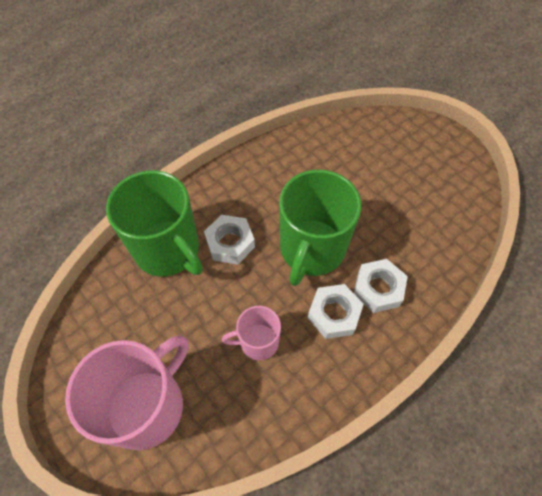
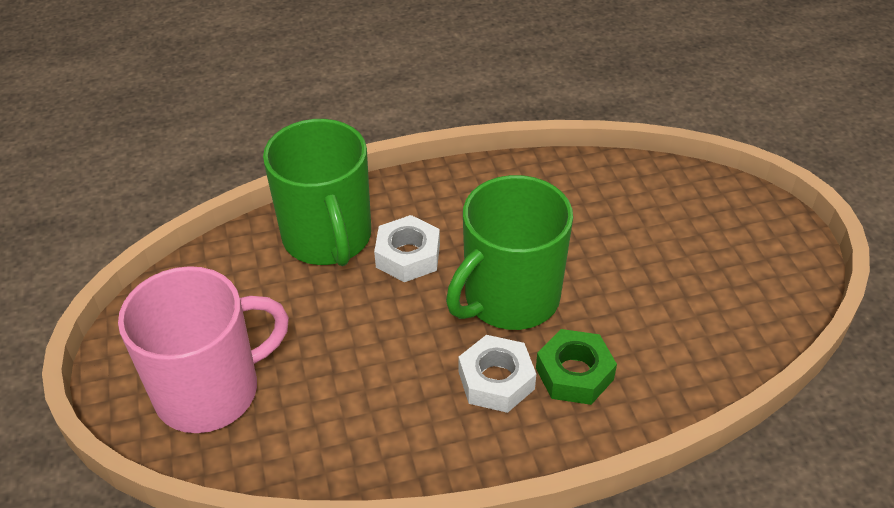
camera: 25 degrees right, 15 degrees down
pink mug [222,306,281,360] -> none
white nut [354,259,408,313] -> green nut [536,329,617,405]

